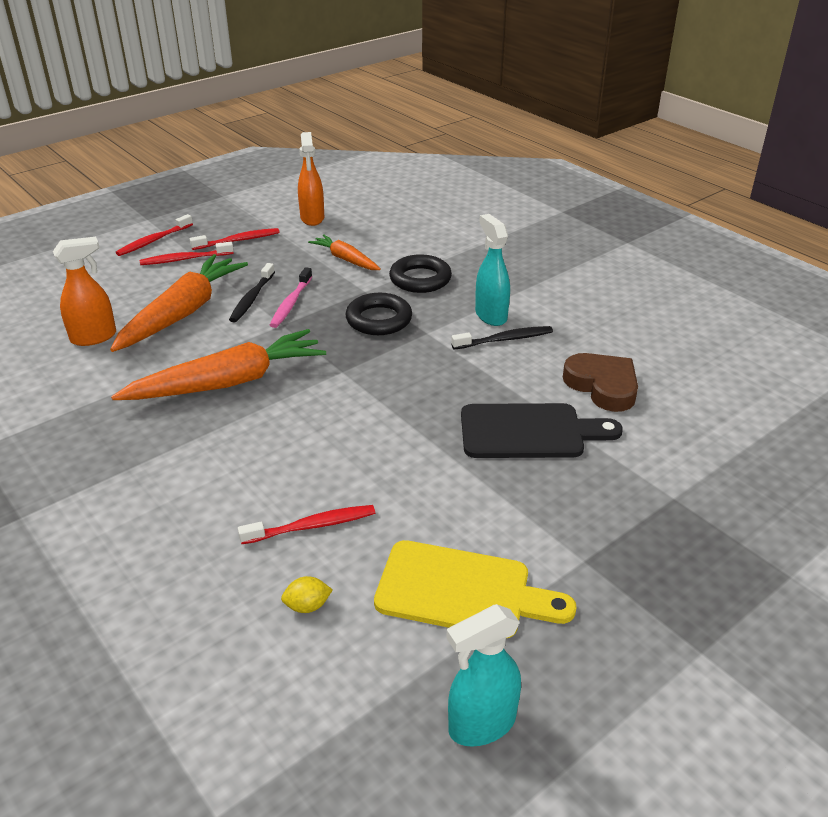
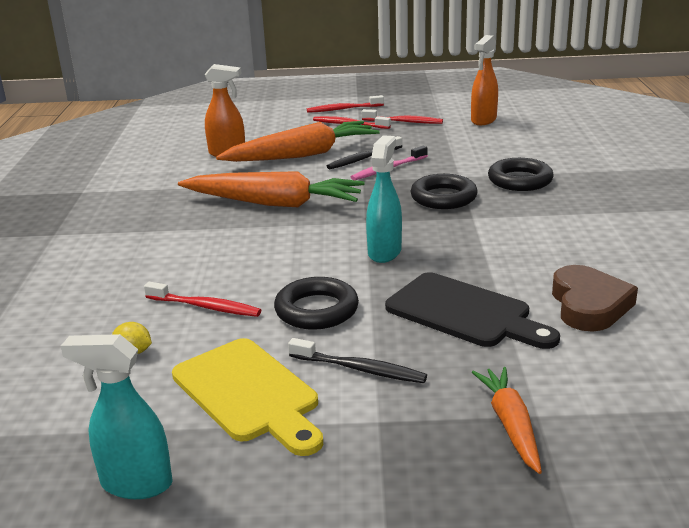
camera: 40 degrees right, 10 degrees down
orange carrot [308,234,381,270] -> orange carrot moved to [472,367,542,474]
black toothbrush [451,326,553,349] -> black toothbrush moved to [288,338,427,383]
turquoise spray bottle [475,214,510,326] -> turquoise spray bottle moved to [366,135,402,263]
none -> black ring [274,277,359,330]

